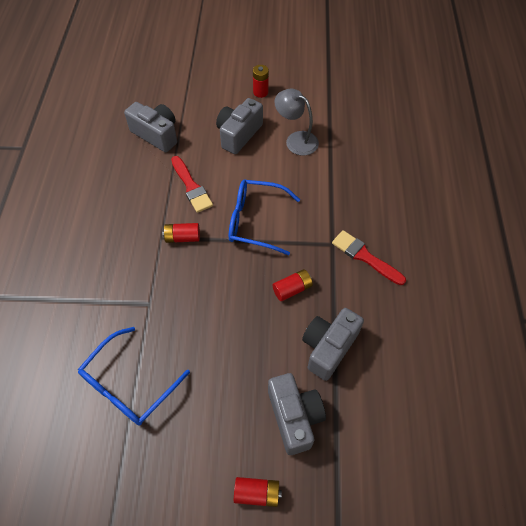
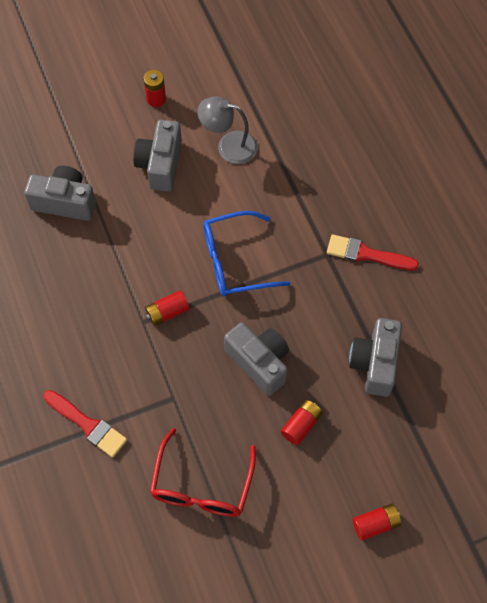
camera: 25 degrees left, 5 degrees up
blue glasses [78,327,190,425] -> red glasses [150,428,256,517]
red brush [171,156,213,213] -> red brush moved to [43,390,127,458]
grey camera [268,373,326,455] -> grey camera moved to [224,322,289,396]
red battery [272,269,313,301] -> red battery moved to [281,400,323,445]

